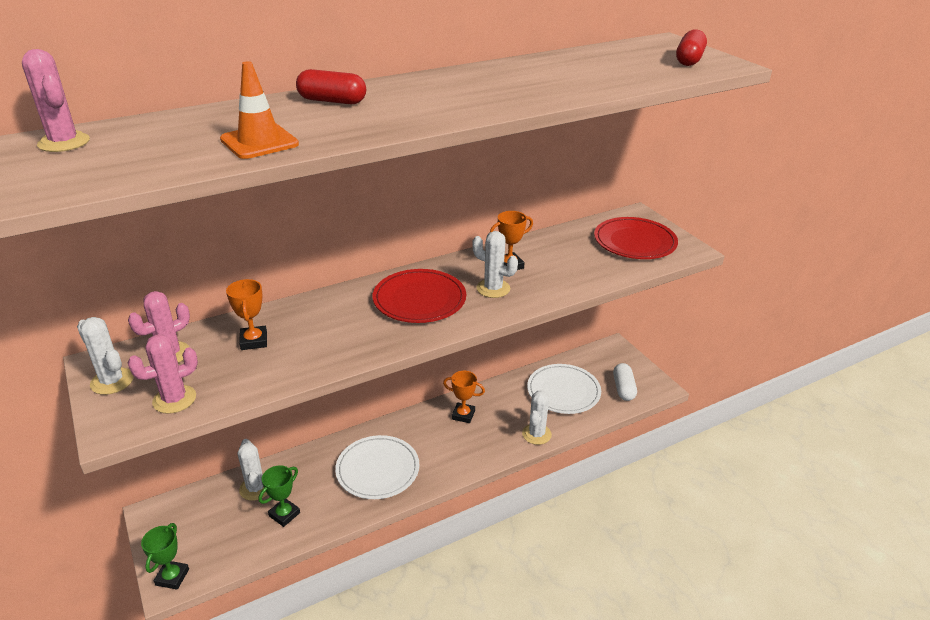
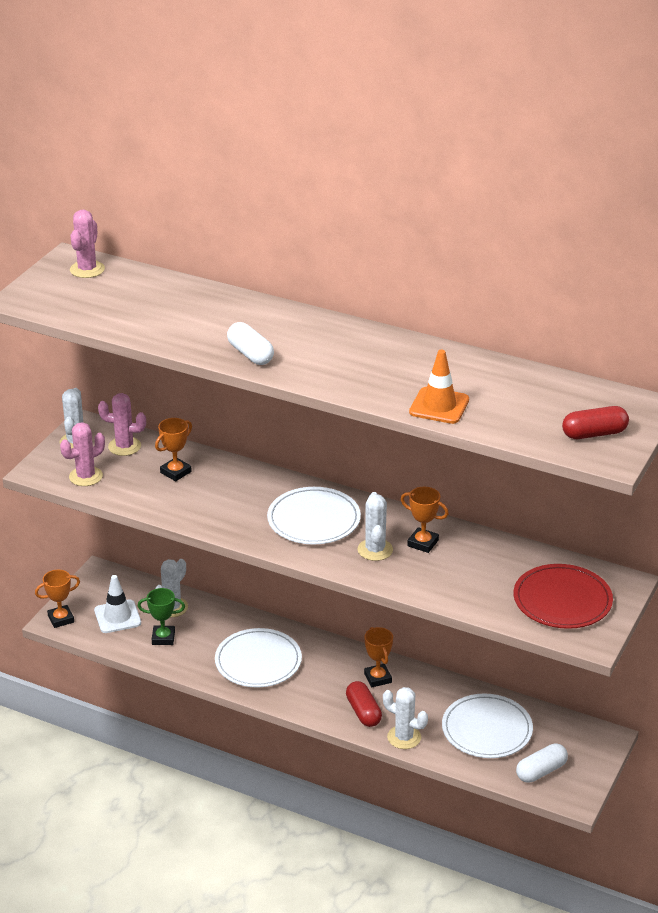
camera: 55 degrees right, 0 degrees up
pink cactus [128,334,198,414] -> pink cactus turned 60 degrees counterclockwise [60,422,105,486]
green trophy [141,523,189,590] -> orange trophy [35,570,80,628]
orange traffic cone [220,61,299,159] -> orange traffic cone moved to [409,350,469,424]
red capsule [296,69,366,104] -> red capsule moved to [346,681,382,727]
red plate [373,269,466,323] -> white plate [267,487,361,545]
white cactus [522,391,552,445] -> white cactus turned 45 degrees clockwise [383,687,428,749]
none -> white traffic cone [94,575,141,633]
none -> white capsule [227,322,274,365]

